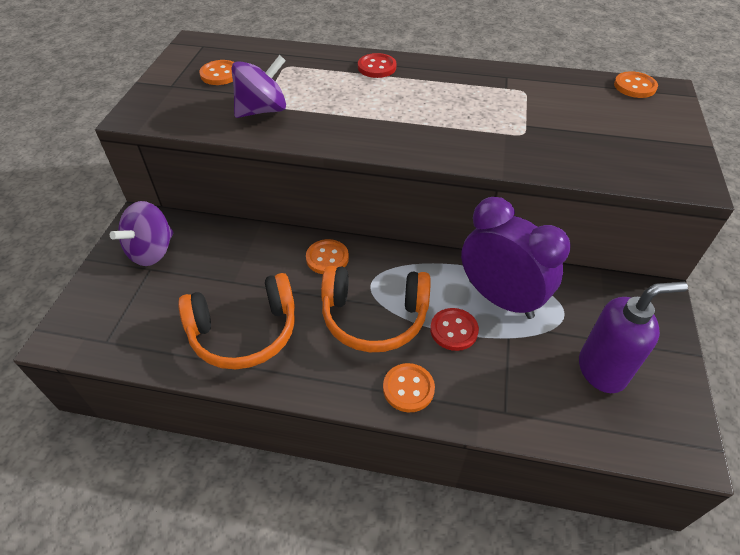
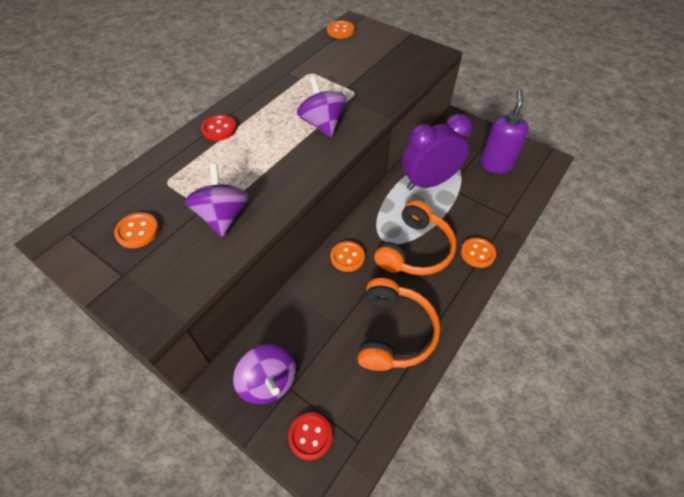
camera: 65 degrees left, 5 degrees up
red button [430,308,479,351] -> red button moved to [288,412,332,460]
none -> purple spinning top [297,76,347,137]

